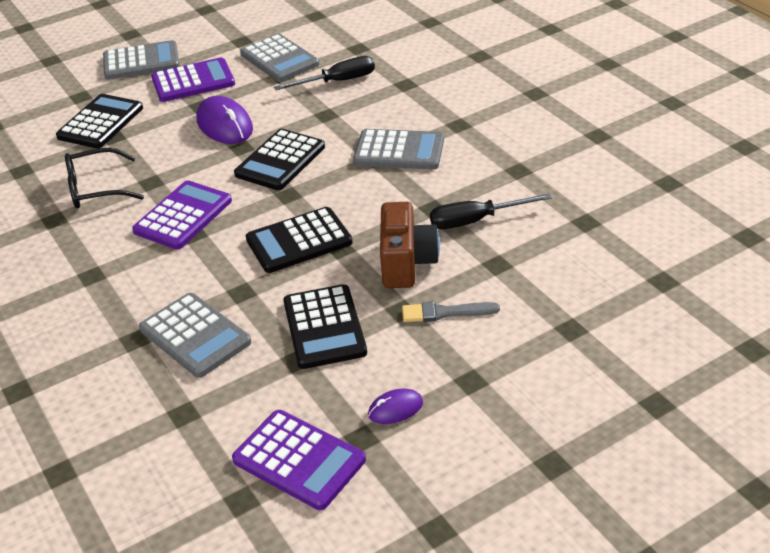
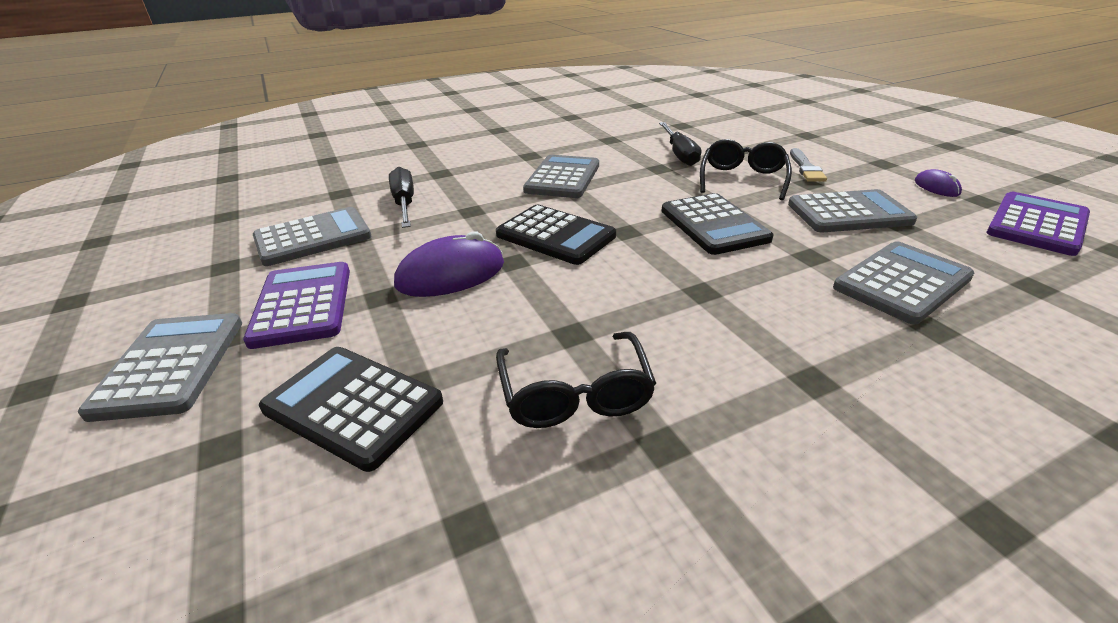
camera: 85 degrees left, 5 degrees down
purple calculator [132,180,232,249] -> none
black calculator [283,284,367,369] -> grey calculator [788,189,917,232]
brown camera [380,202,440,288] -> black glasses [700,139,792,200]

